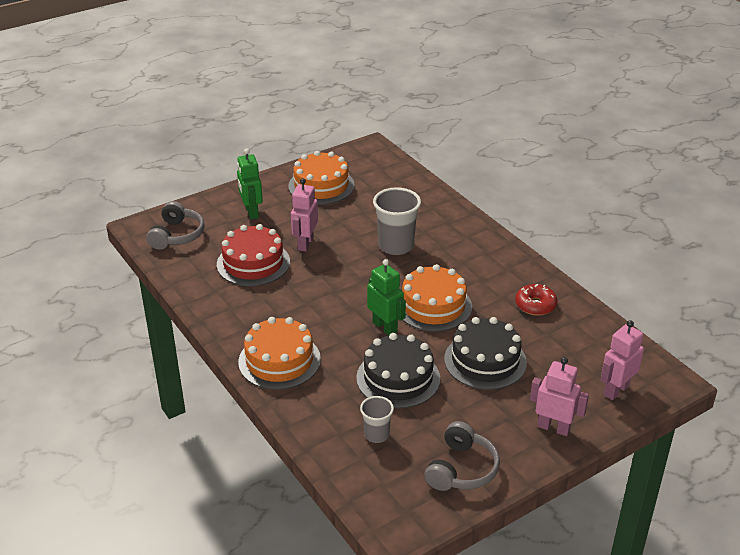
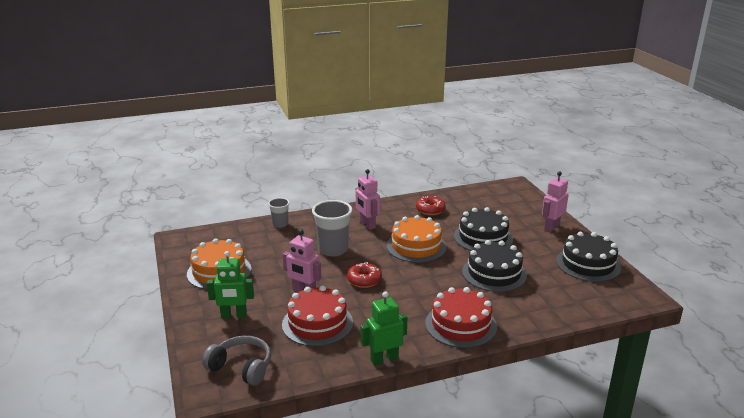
camera: 75 degrees left, 10 degrees down
orange cake [238,317,321,390] -> red cake [425,287,497,348]
grey cup [360,396,394,443] -> grey cup moved to [268,198,290,228]
green robot [367,259,406,335] -> green robot moved to [361,291,407,366]
grey headphones [425,421,500,491] -> black cake [556,232,621,282]
pink robot [601,320,644,400] -> pink robot moved to [356,169,380,230]
none -> red donut [347,262,382,288]

